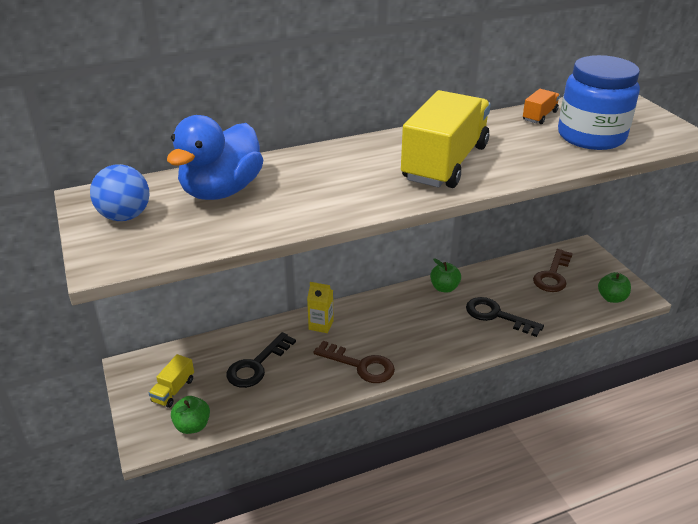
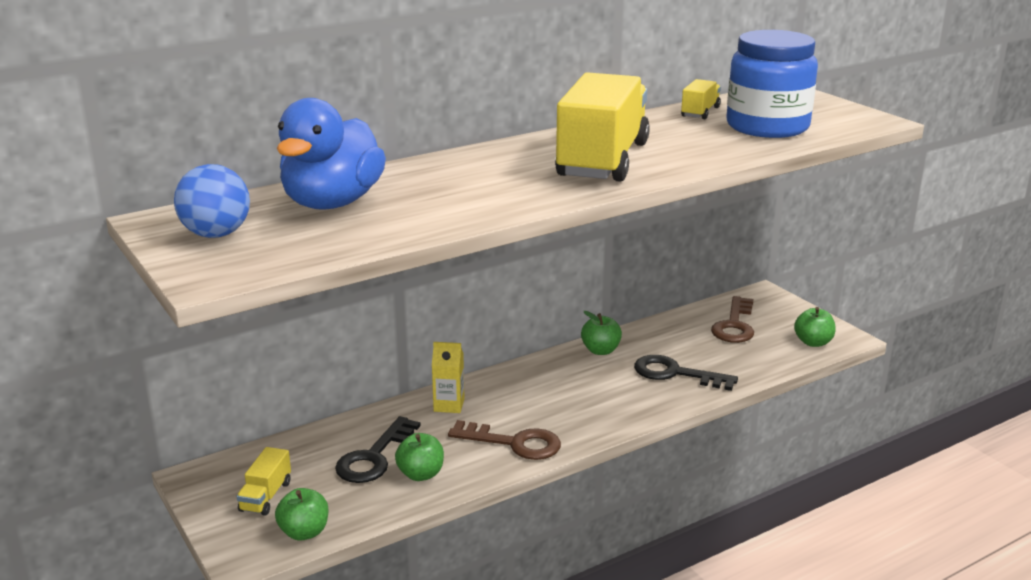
camera: 10 degrees left, 10 degrees down
orange truck [523,89,560,124] -> yellow truck [681,79,721,119]
none -> green apple [395,433,444,481]

